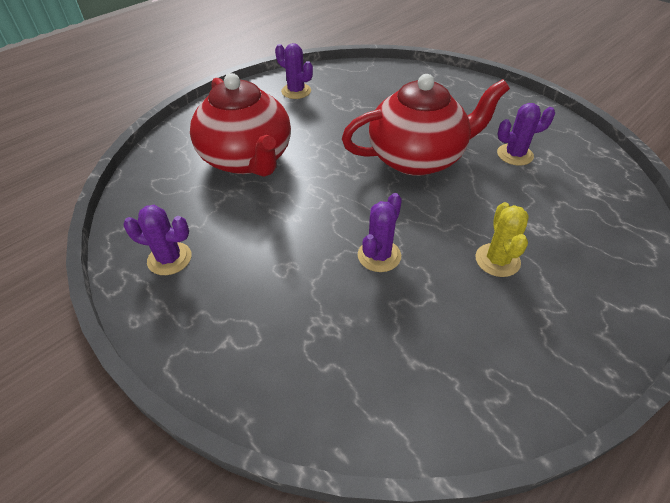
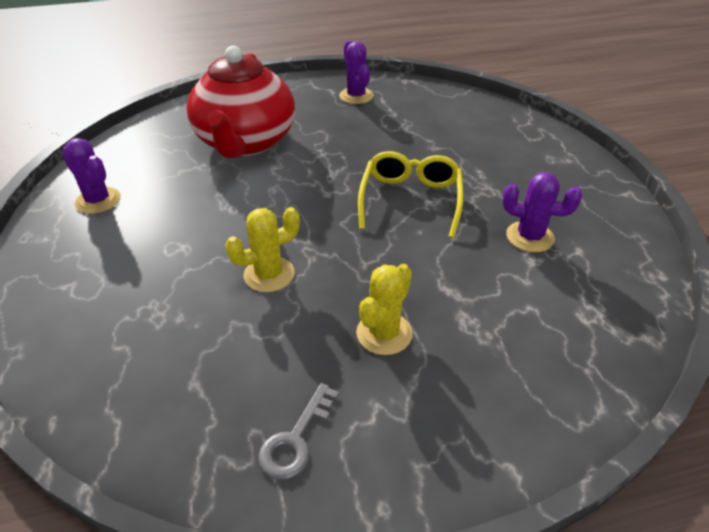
camera: 30 degrees right, 5 degrees down
red teapot [342,74,510,176] -> yellow glasses [358,151,463,238]
purple cactus [358,193,402,272] -> yellow cactus [225,207,300,292]
none -> grey key [258,383,339,480]

